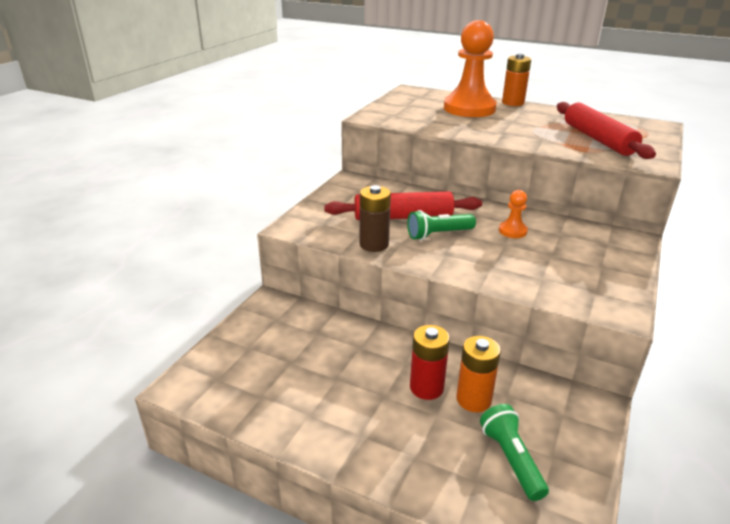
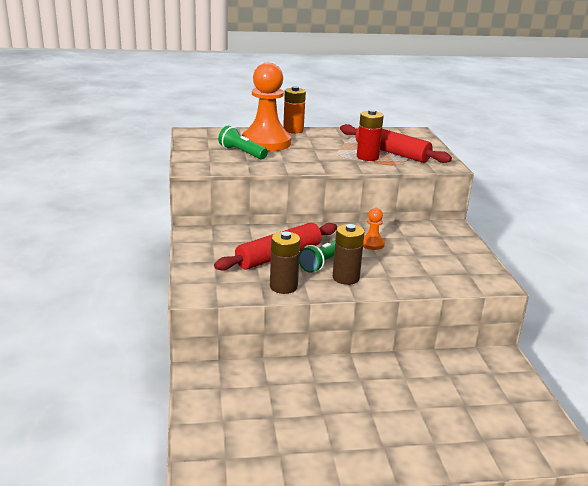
camera: 35 degrees left, 5 degrees down
red battery [410,325,450,400] -> red battery moved to [357,109,384,161]
orange battery [457,336,501,412] -> none
green flashlight [480,404,549,501] -> green flashlight moved to [218,126,268,159]
none -> brown battery [333,224,365,285]

